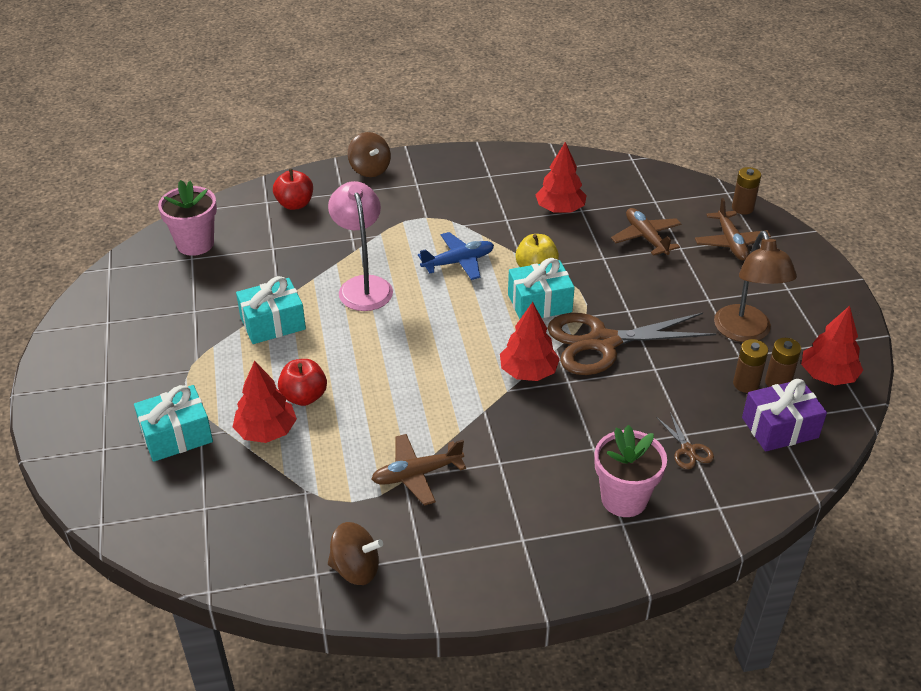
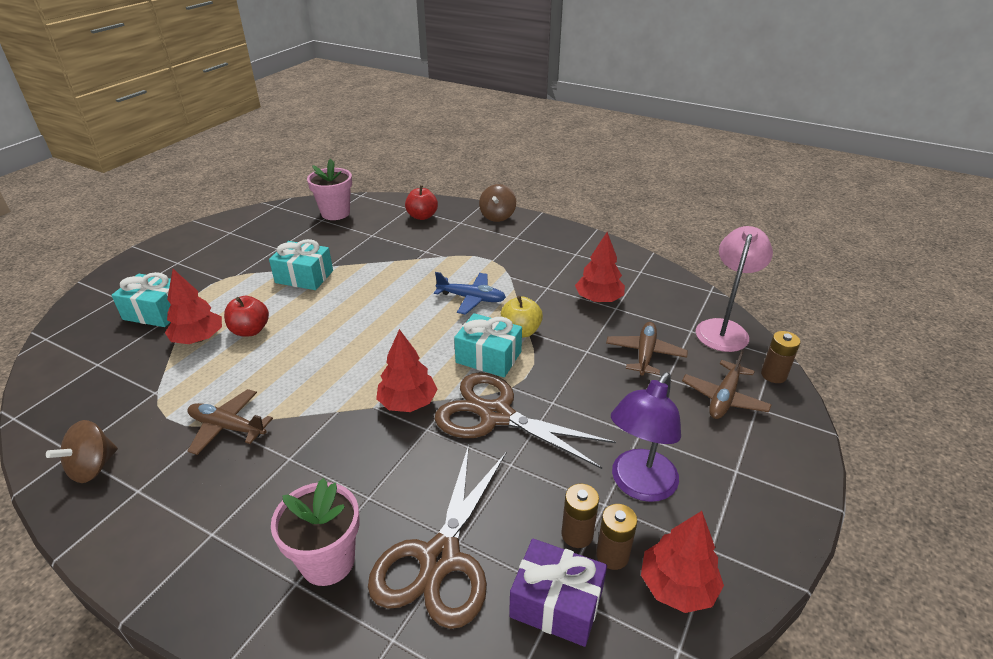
camera: 40 degrees right, 5 degrees down
pink lamp [328,181,393,311] -> pink lamp moved to [696,226,773,352]
brown spinning top [328,522,383,585] -> brown spinning top turned 75 degrees clockwise [46,420,118,483]
brown scissors [656,412,714,469] -> brown scissors [368,445,506,629], size x2.41
brown lamp [714,231,797,342] -> purple lamp [611,372,681,502]

